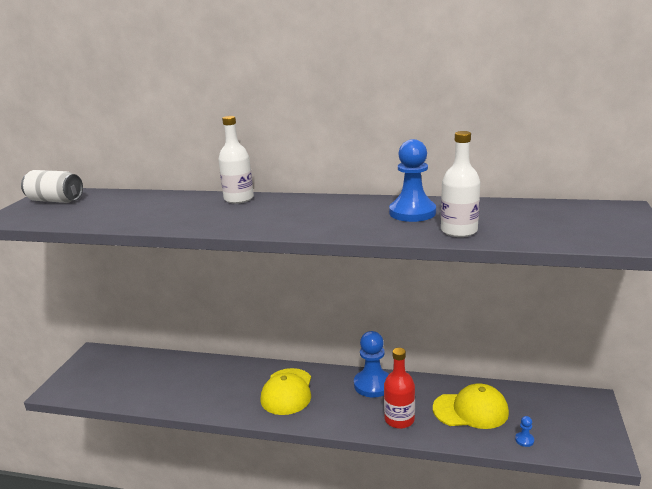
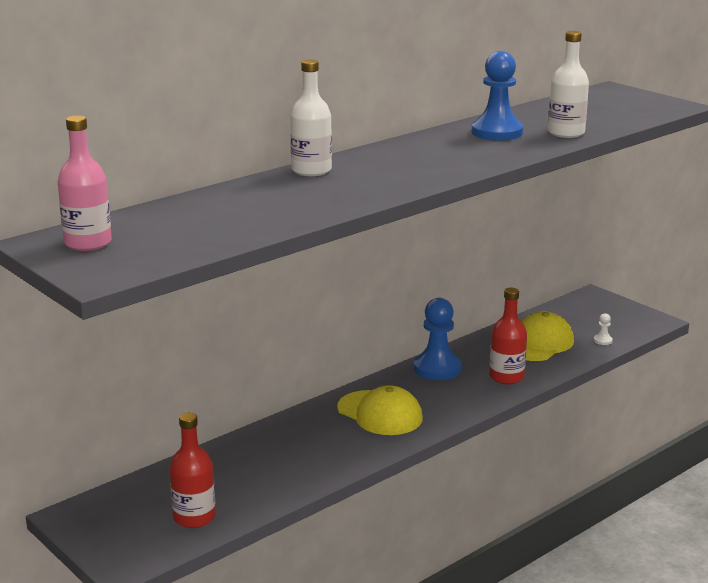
camera: 55 degrees left, 0 degrees up
white can [21,170,83,203] -> pink bottle [58,115,112,251]
blue pawn [515,416,534,447] -> white pawn [594,313,613,345]
none -> red bottle [170,412,216,528]

